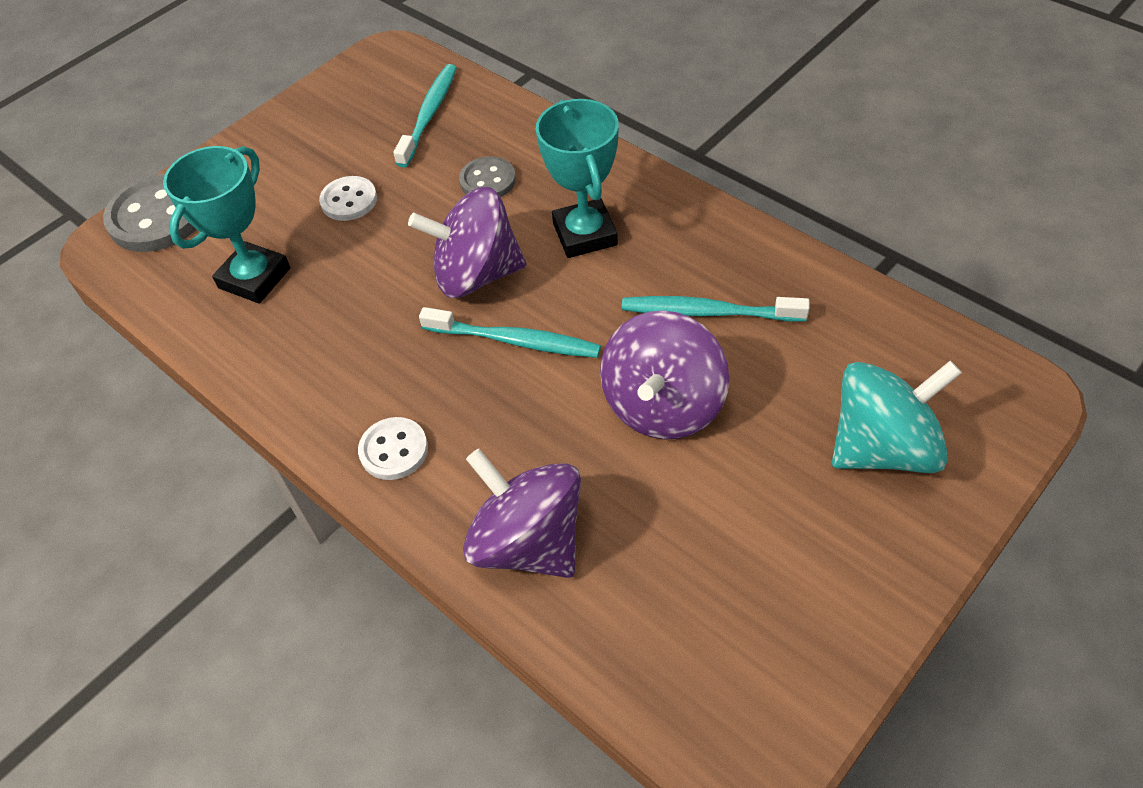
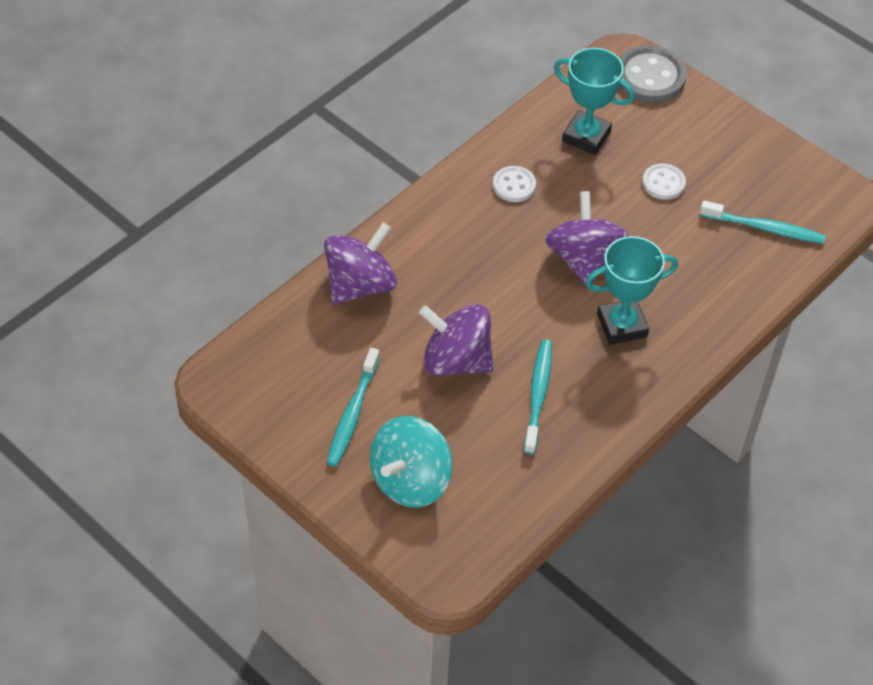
camera: 85 degrees right, 0 degrees up
white button [358,417,428,480] -> white button moved to [493,166,536,202]
turquoise toothbrush [419,307,601,358] -> turquoise toothbrush moved to [327,348,380,467]
grey button [459,156,516,197] -> none
turquoise spinning top [832,361,962,473] -> turquoise spinning top turned 60 degrees clockwise [370,416,453,507]

